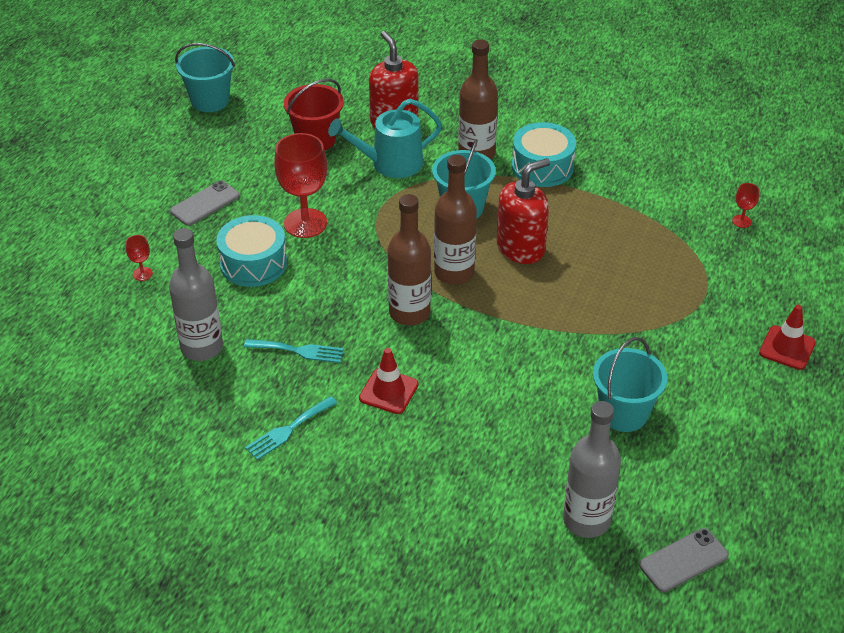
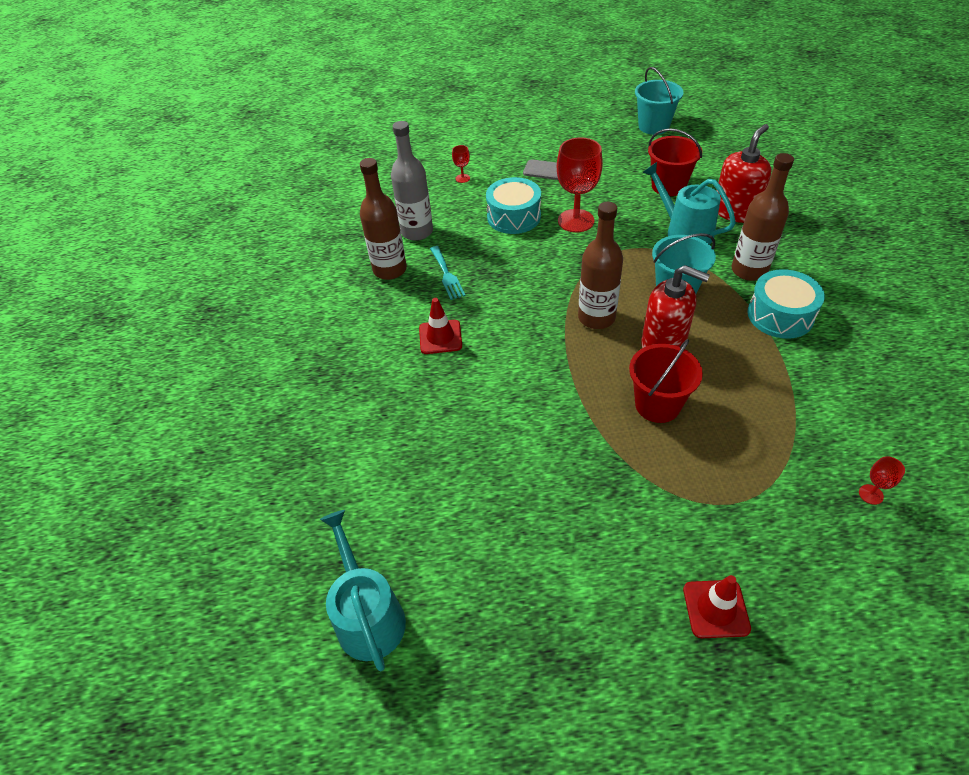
camera: 65 degrees right, 5 degrees up
turquoise fork [245,396,337,460] -> none
brown bottle [387,194,431,326] -> brown bottle moved to [360,158,407,280]
grey bottle [563,401,621,538] -> none
turquoise bucket [593,337,668,432] -> none
grey phone [639,528,729,592] -> turquoise watering can [320,510,406,671]
none -> red bucket [629,339,703,423]

